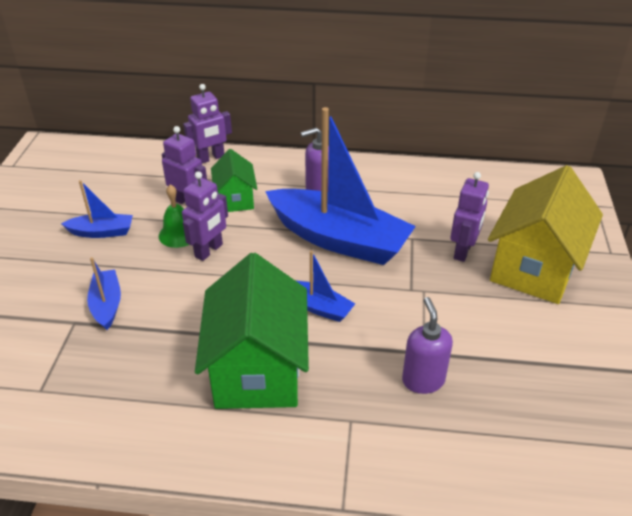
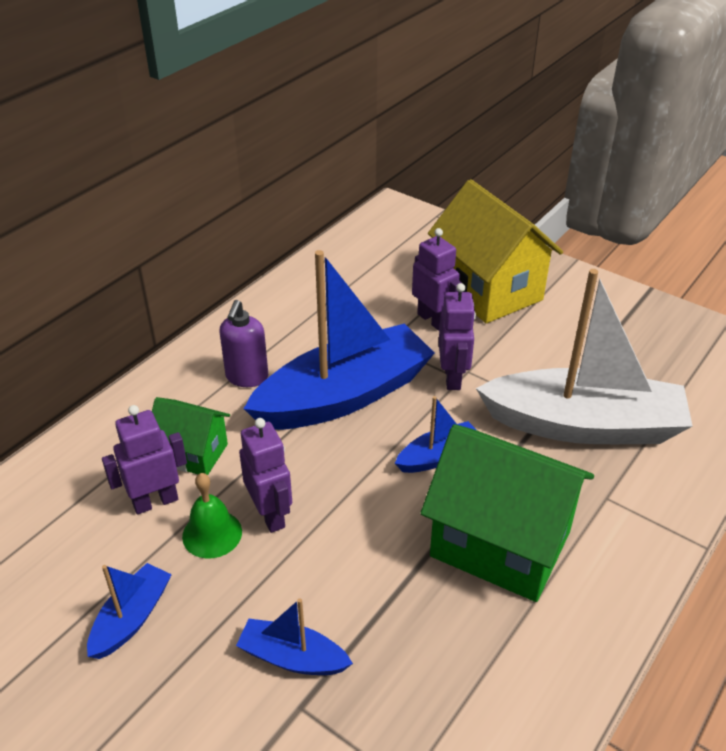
camera: 60 degrees left, 0 degrees up
purple robot [183,84,232,164] -> purple robot moved to [439,283,476,390]
purple soap dispenser [402,297,453,394] -> white boat [476,269,692,444]

